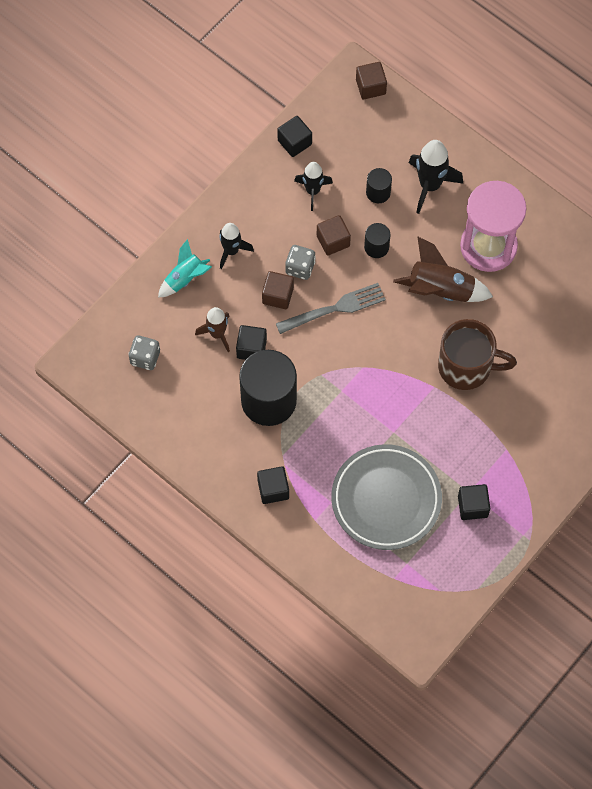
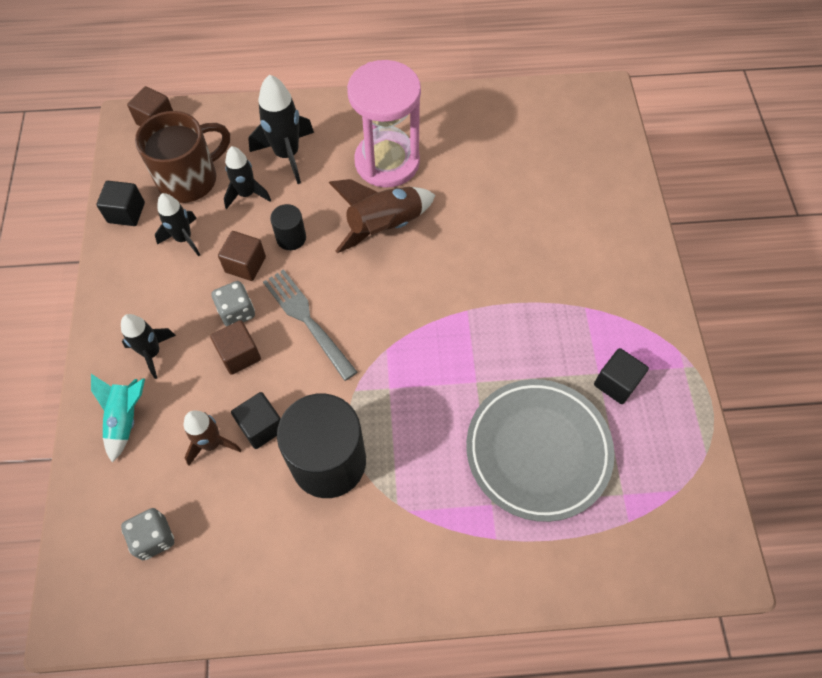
camera: 45 degrees left, 5 degrees down
black cube [257,466,289,504] -> none
grey fork [276,283,386,334] -> grey fork turned 60 degrees counterclockwise [263,269,357,381]
black cylinder [366,168,392,203] -> black rocket [224,146,271,209]
brown mug [438,319,517,390] -> brown mug moved to [135,111,230,203]

